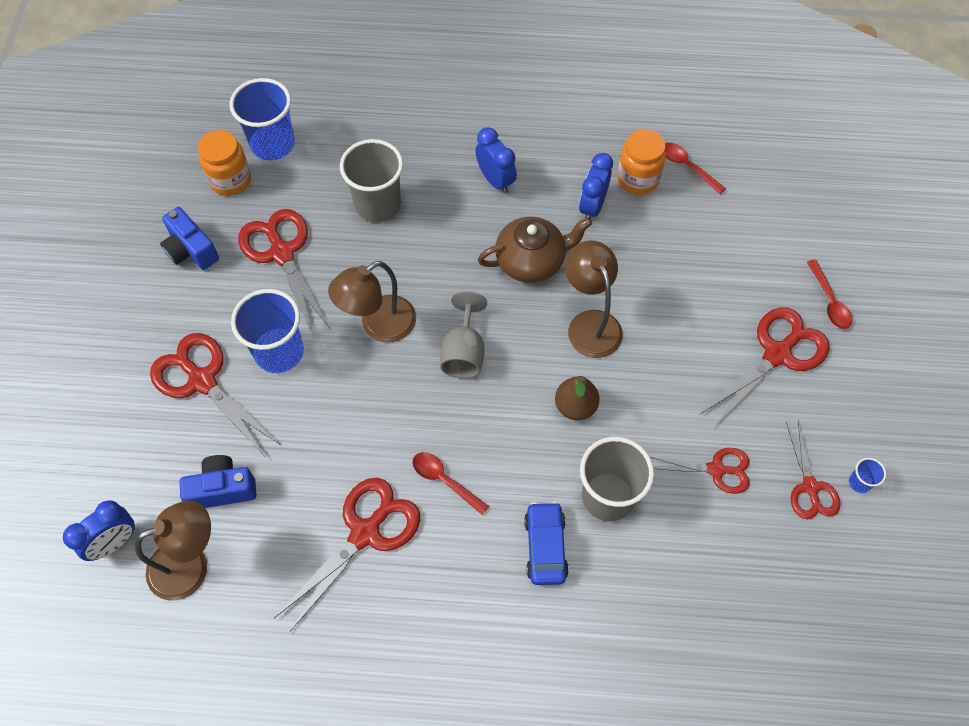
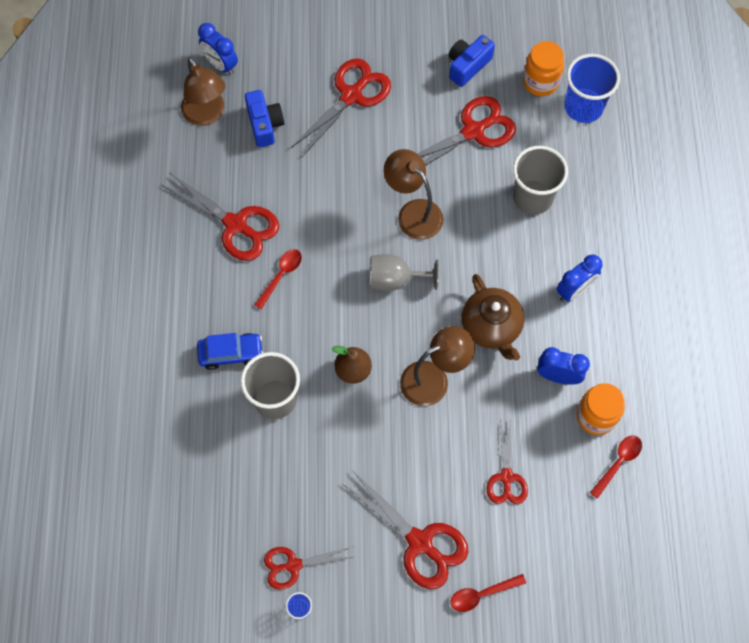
camera: 85 degrees right, 5 degrees up
blue cup [231,289,304,373] -> none
red scissors [649,448,750,494] -> red scissors moved to [486,419,528,504]

